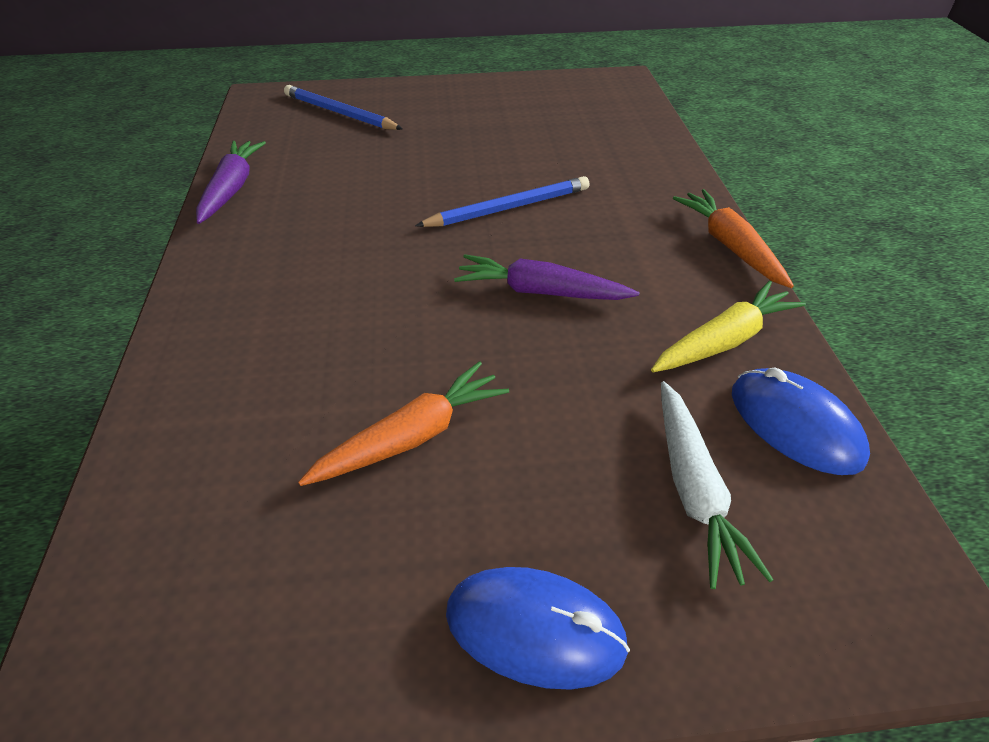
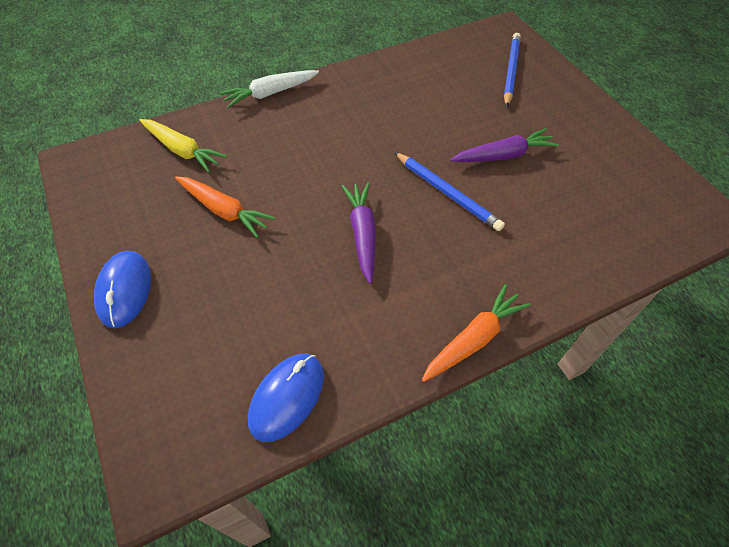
camera: 70 degrees right, 10 degrees up
purple carrot [196,141,266,224] -> purple carrot moved to [450,128,559,162]
yellow carrot [651,281,806,372] -> yellow carrot moved to [139,119,227,173]
white carrot [661,381,774,589] -> white carrot moved to [220,70,319,108]

